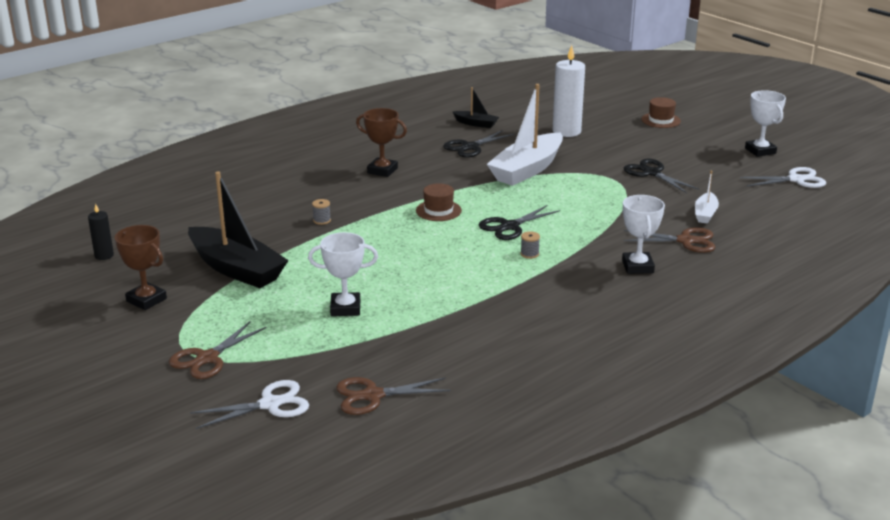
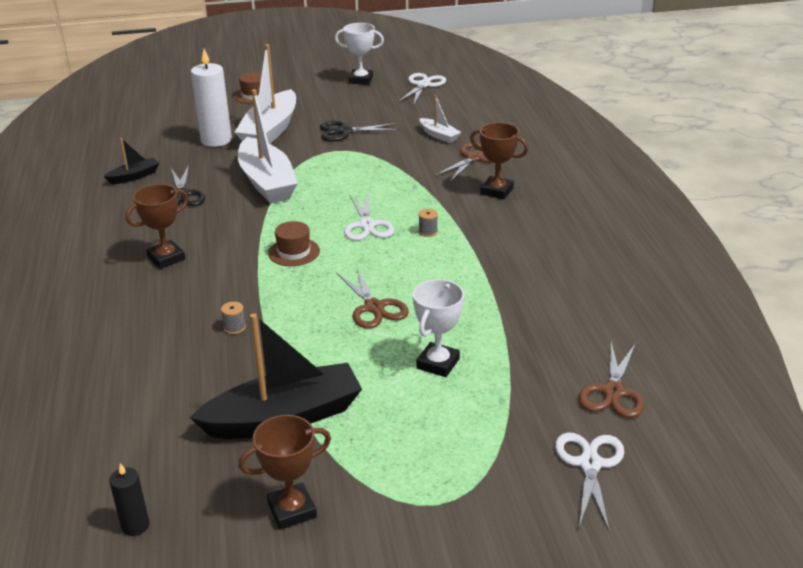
camera: 60 degrees left, 5 degrees up
brown scissors [169,322,267,379] -> brown scissors moved to [337,268,409,329]
black scissors [479,205,560,240] -> white scissors [344,191,394,241]
white trophy [622,195,665,274] -> brown trophy [470,122,528,199]
none -> white boat [235,44,296,144]

